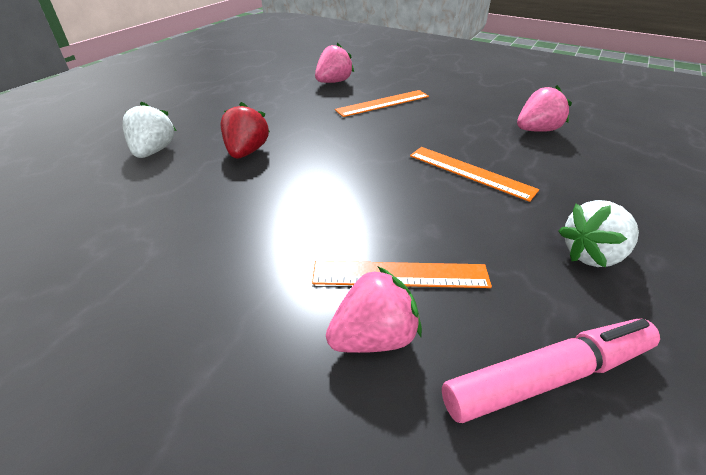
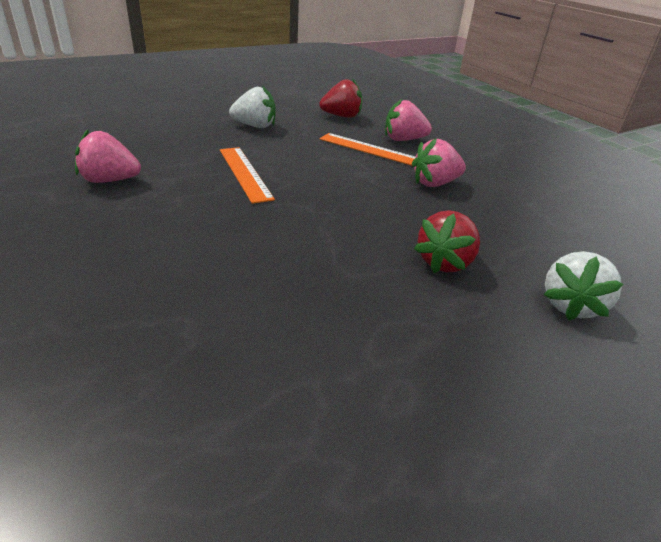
camera: 155 degrees left, 5 degrees down
pink strawberry [315,43,354,83] -> pink strawberry moved to [412,138,466,187]
orange ruler [335,90,429,117] -> none
pink marker [442,318,660,423] -> red strawberry [320,78,362,118]

